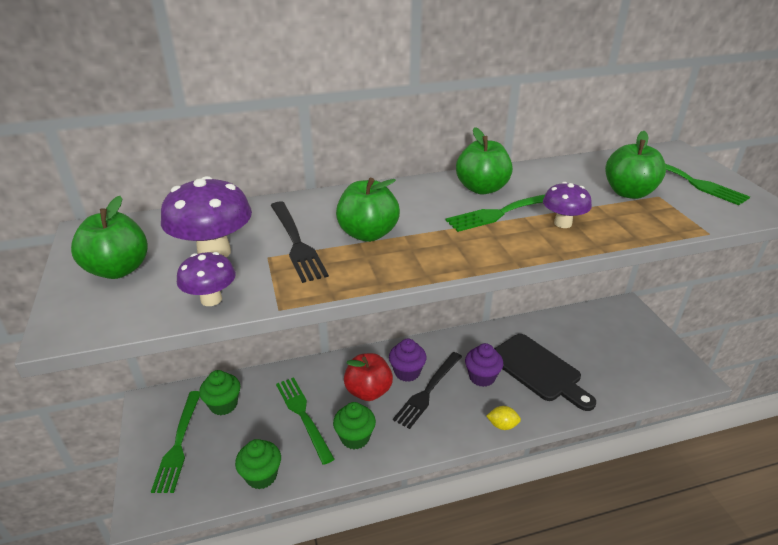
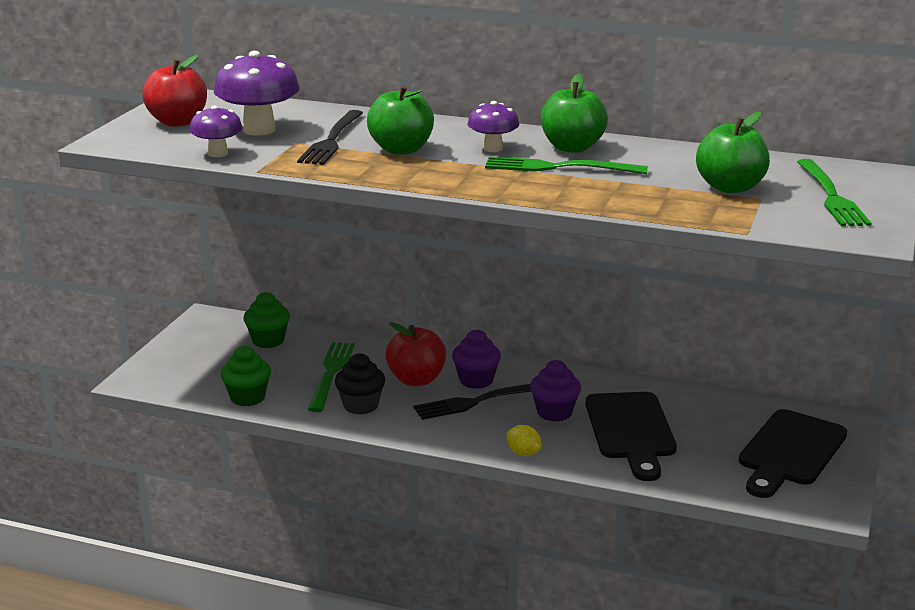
camera: 35 degrees right, 10 degrees down
green apple [71,196,148,279] -> red apple [143,55,207,127]
green fork [151,391,200,493] -> none
green cupcake [333,402,376,449] -> black cupcake [335,353,385,414]
purple mushroom [543,182,592,228] -> purple mushroom moved to [467,101,519,152]
none -> black cutting board [739,409,847,498]

